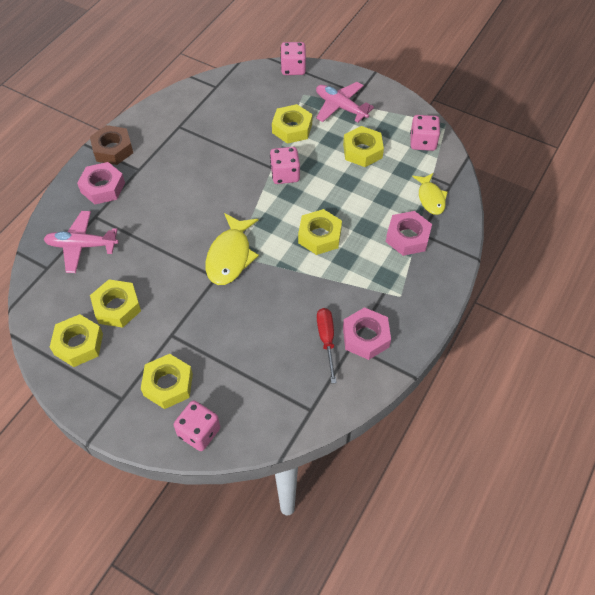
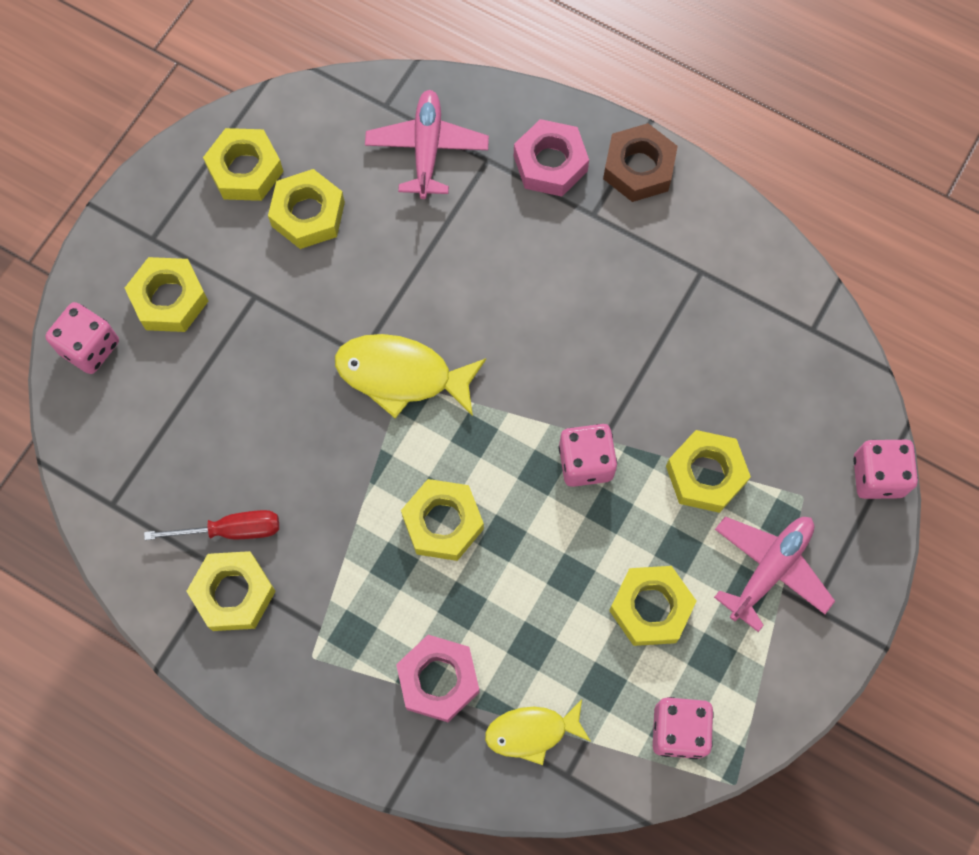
camera: 90 degrees right, 15 degrees up
pink nut [343,307,391,360] -> yellow nut [186,551,276,631]

